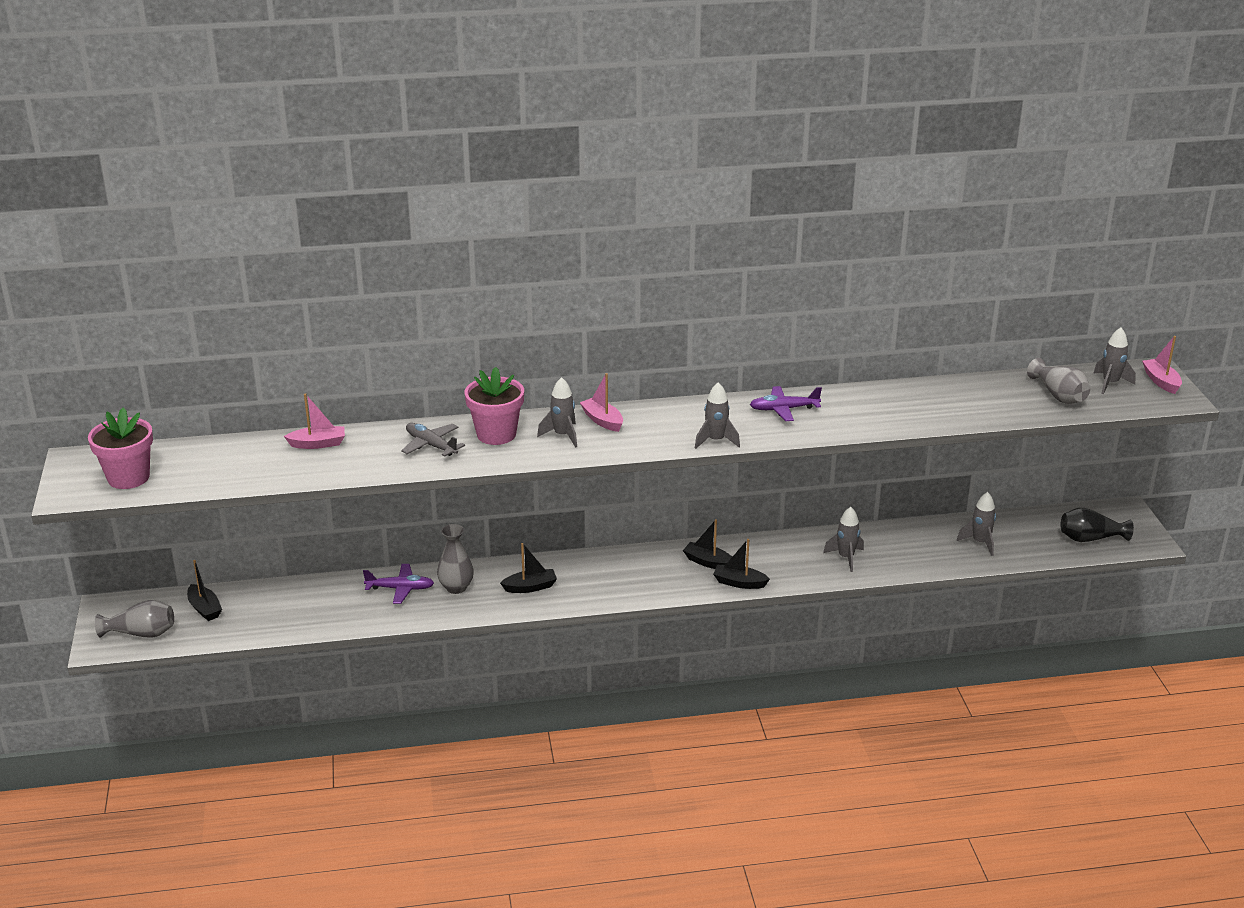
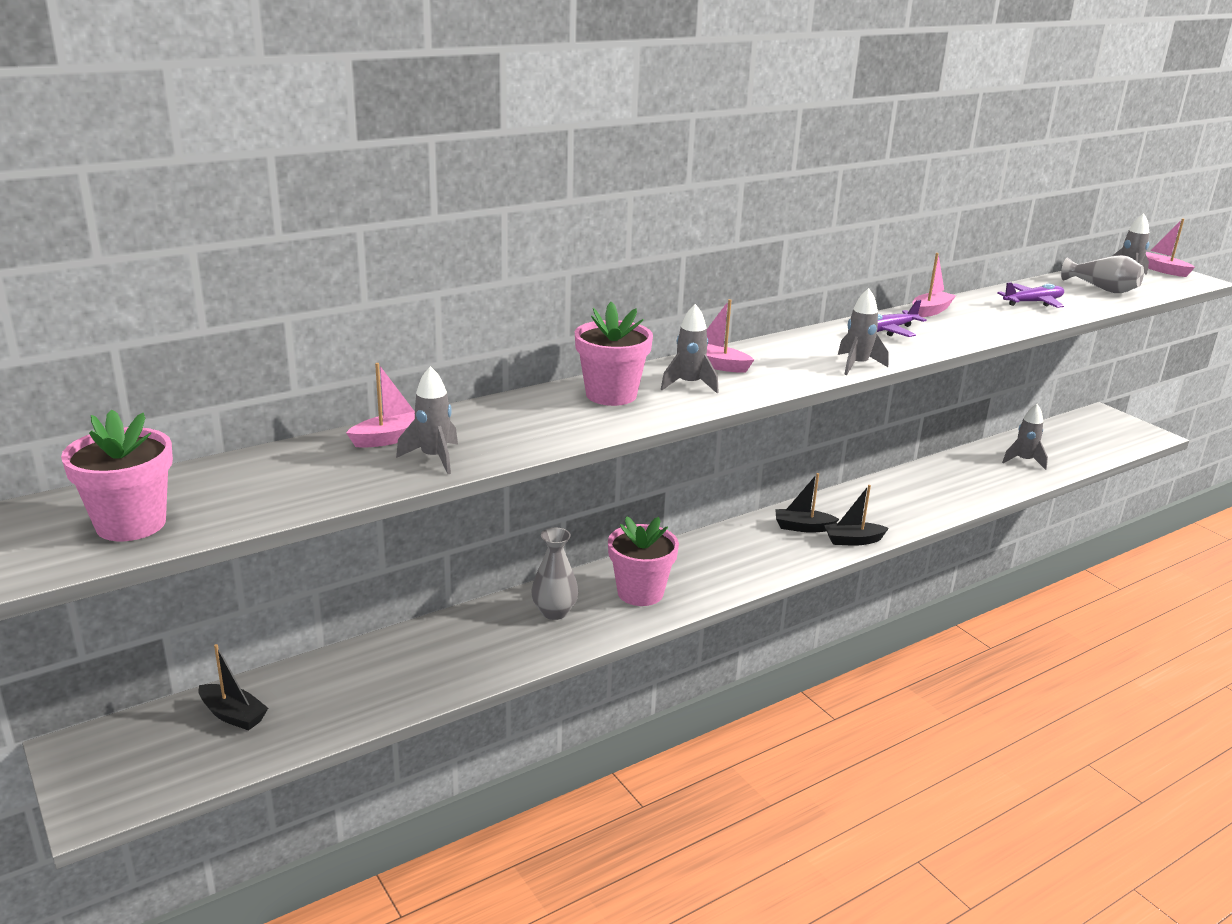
camera: 25 degrees left, 5 degrees down
grey vase [95,600,174,638] -> none
purple plane [363,564,434,604] -> purple plane moved to [997,282,1064,308]
grey plane [401,423,465,457] -> none
black boat [500,543,557,593] -> pink flower pot [608,516,679,606]
grey rocket [823,507,864,572] -> grey rocket moved to [396,366,458,474]
black vase [1060,508,1134,542] -> none
none -> pink boat [912,253,956,317]

